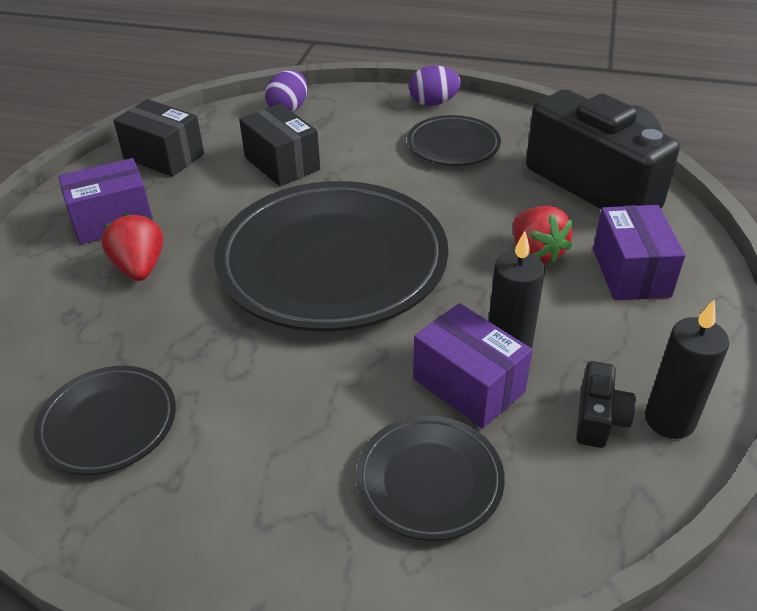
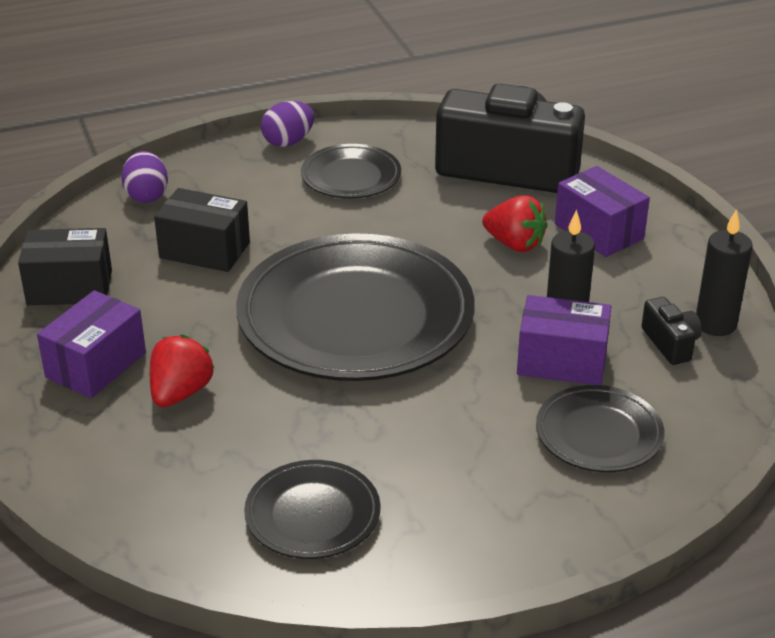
camera: 35 degrees left, 5 degrees down
red strawberry [101,213,163,281] -> red strawberry turned 75 degrees clockwise [150,334,215,407]

